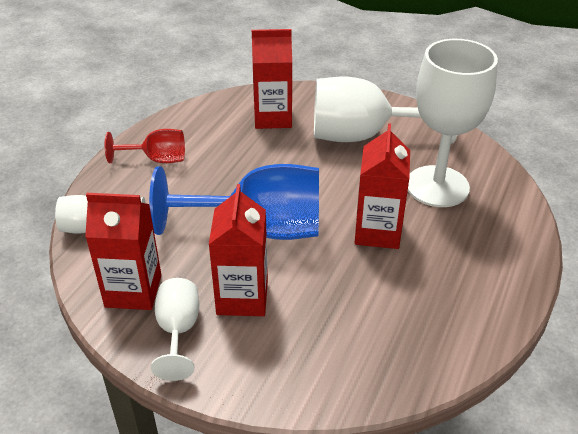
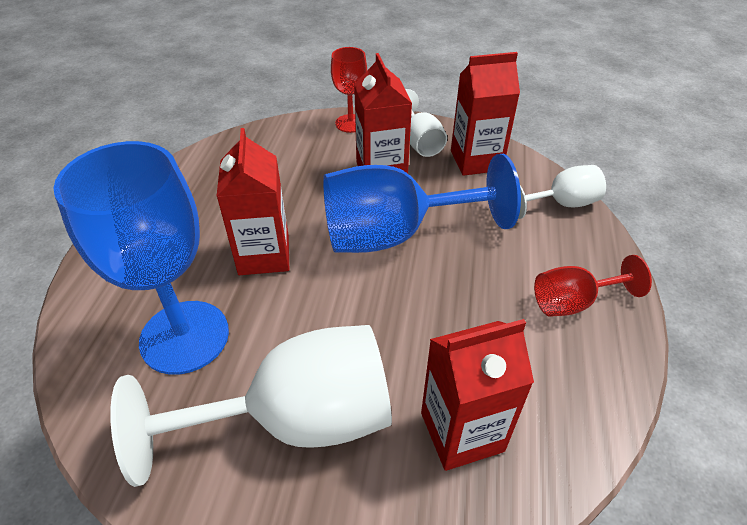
camera: 165 degrees right, 5 degrees up
white goblet [408,39,498,207] -> blue goblet [53,141,229,375]
none -> red goblet [331,47,367,133]

